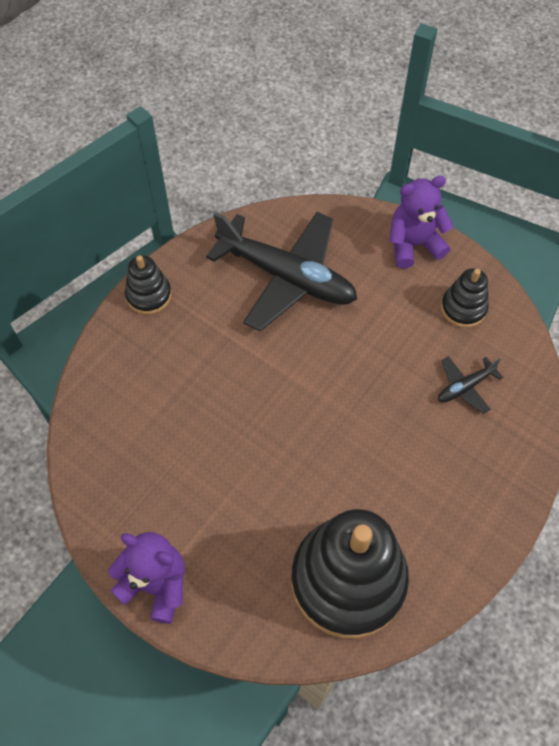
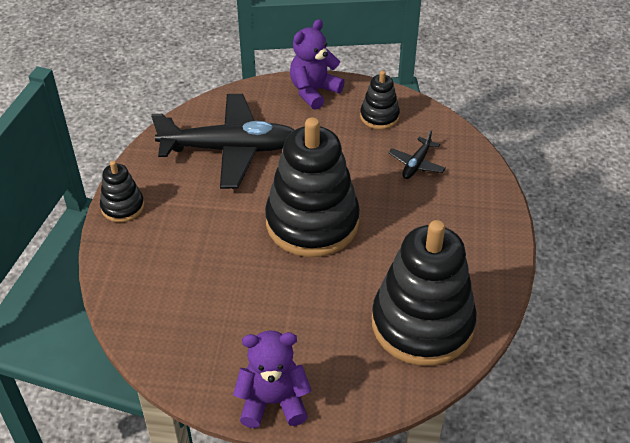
camera: 30 degrees left, 15 degrees down
none -> black stacking toy [265,118,360,257]

